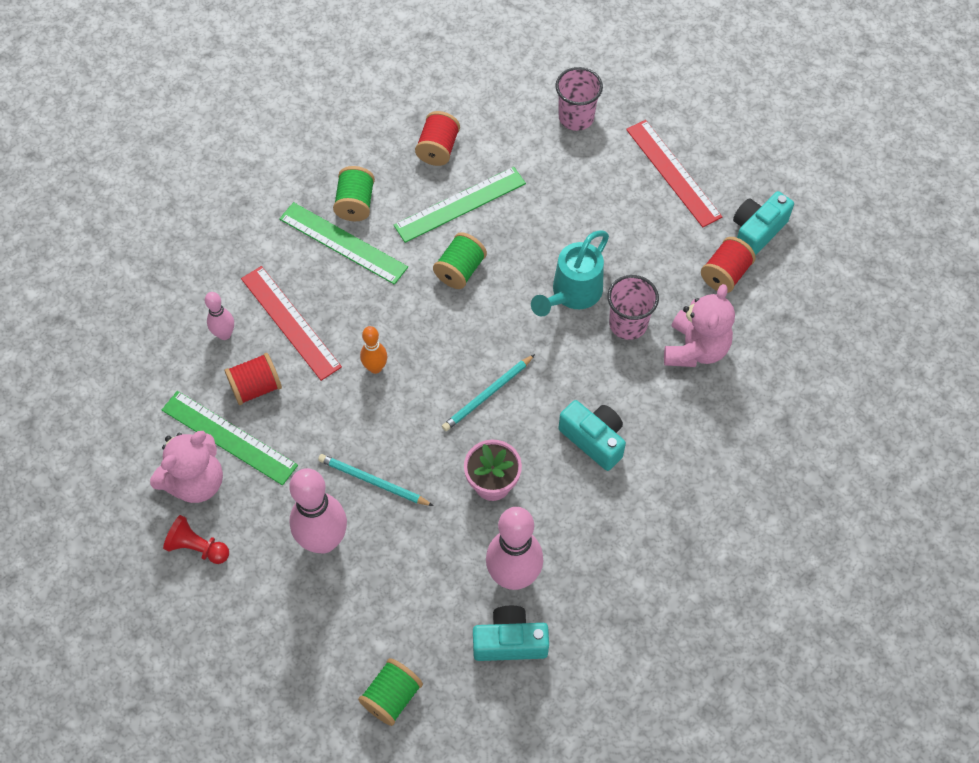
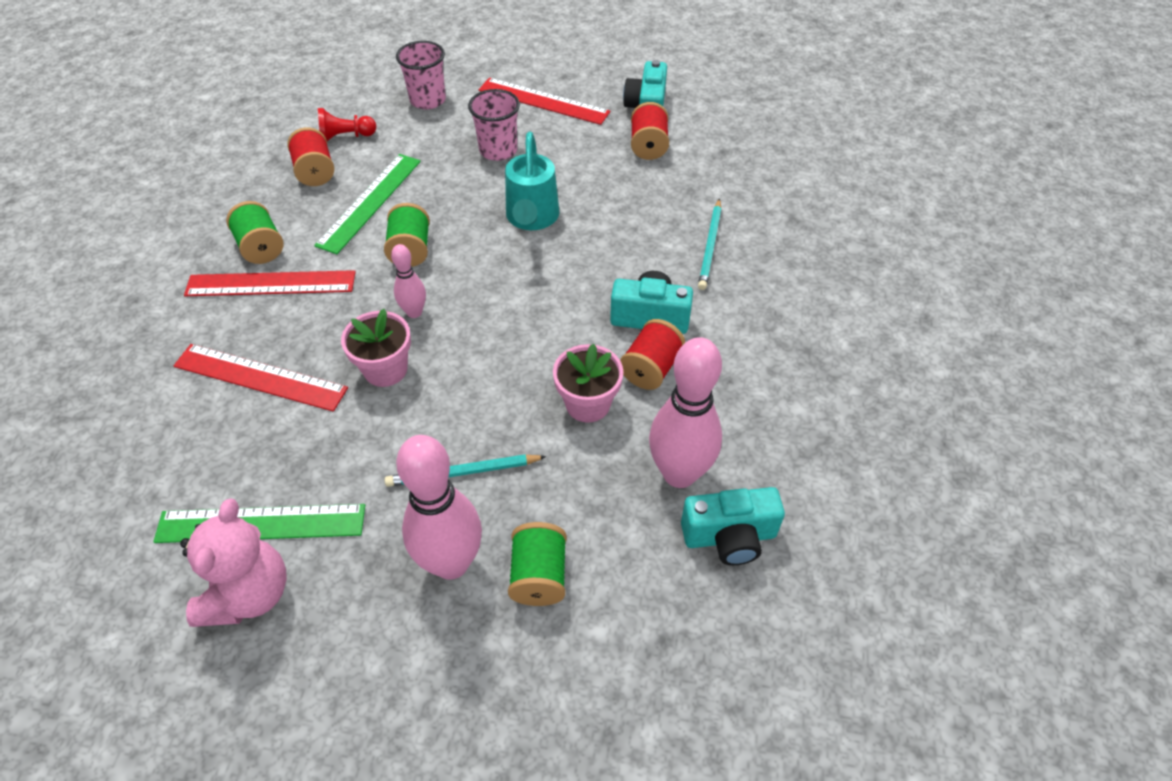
camera: 35 degrees left, 10 degrees down
red pawn [163,515,229,564] -> red pawn moved to [318,108,376,142]
pink bowling pin [205,292,234,340] -> pink bowling pin moved to [391,244,426,318]
red spool [225,353,282,405] -> red spool moved to [620,319,685,390]
green ruler [279,202,408,285] -> red ruler [184,270,356,296]
green spool [358,658,423,726] -> green spool moved to [508,522,567,606]
orange bowling pin [360,326,387,374] -> pink flower pot [341,309,411,387]
turquoise pencil [442,354,535,431] -> turquoise pencil moved to [698,198,722,290]
turquoise camera [473,606,549,661] -> turquoise camera turned 150 degrees counterclockwise [681,487,785,565]
pink cup [608,275,659,340] -> pink cup moved to [468,89,520,161]
pink teddy bear [664,284,735,367] -> none

